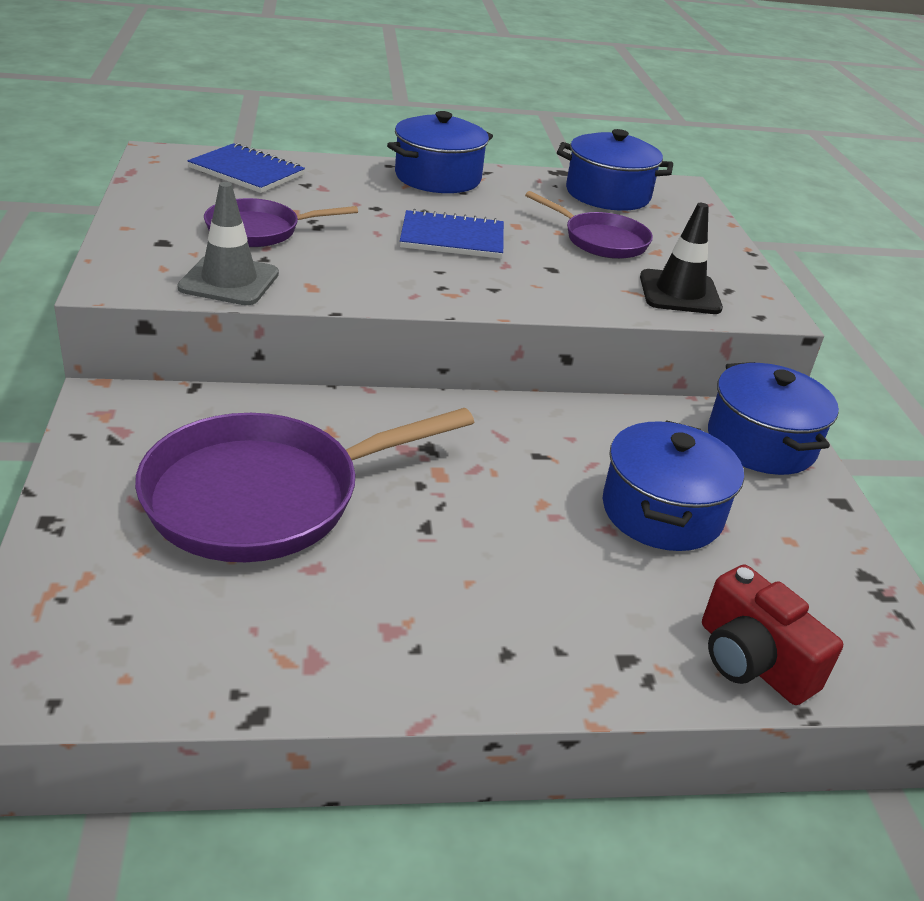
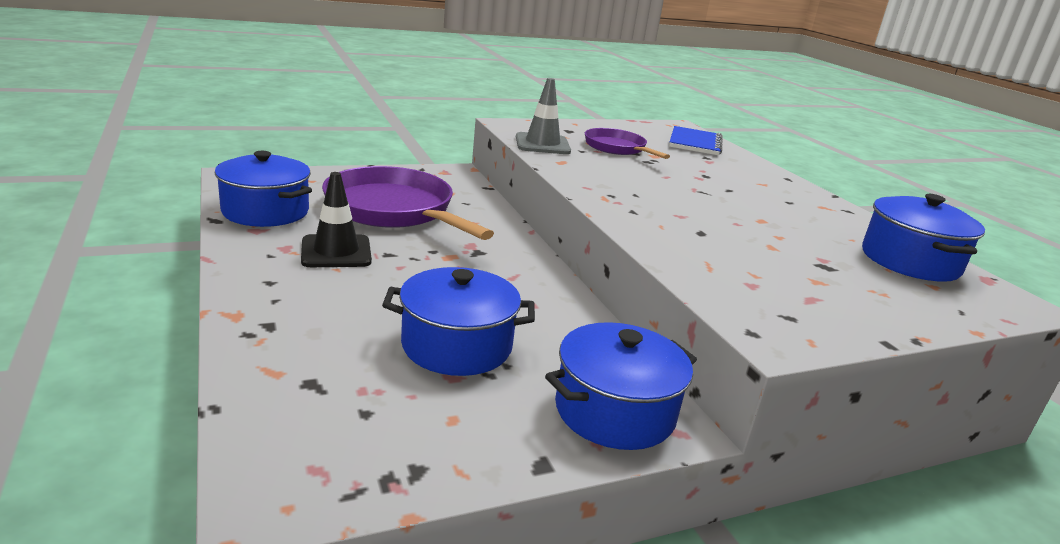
camera: 75 degrees right, 10 degrees down
blue pot [387,111,493,193] -> blue pot moved to [214,151,312,227]
blue notebook [400,209,504,259] -> none
purple pan [525,191,653,259] -> none
black traffic cone [640,203,723,314] -> black traffic cone moved to [301,172,372,267]
red camera [702,564,843,705] -> none

